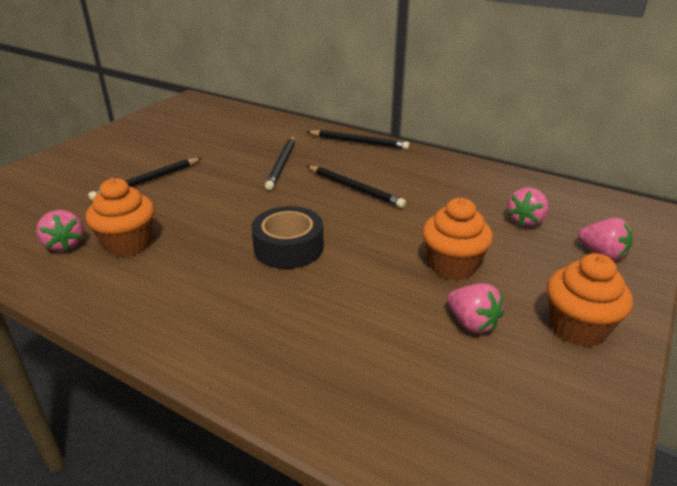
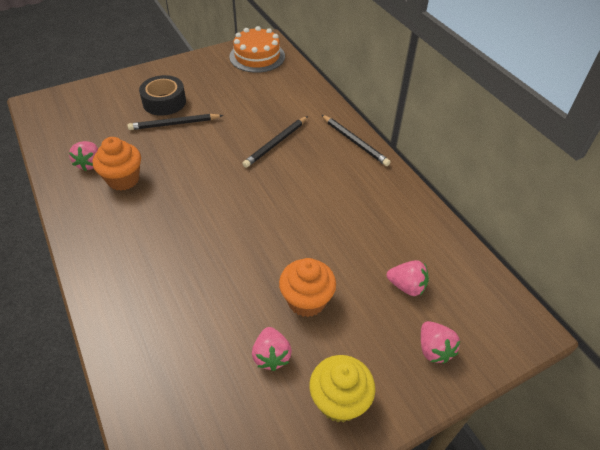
camera: 30 degrees right, 15 degrees up
black tape [252,206,324,269] -> black tape moved to [139,75,186,116]
black pencil [307,166,406,208] -> none
pink strawberry [507,187,549,227] -> pink strawberry turned 135 degrees counterclockwise [387,260,429,296]
orange cupcake [547,253,633,347] -> yellow cupcake [309,355,375,422]
none -> orange cake [229,26,285,73]

